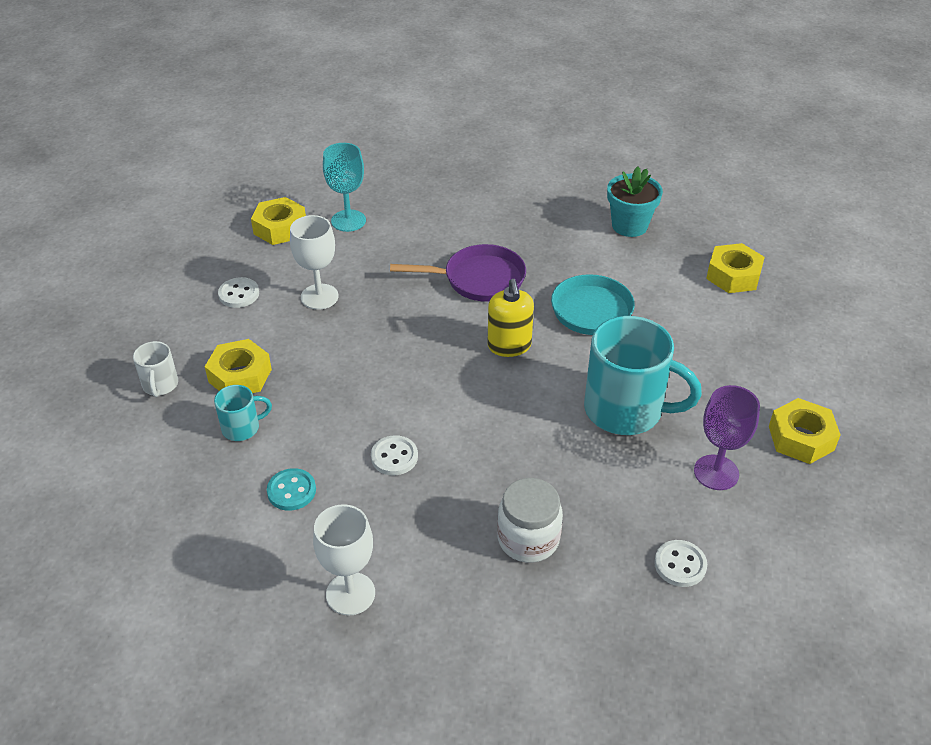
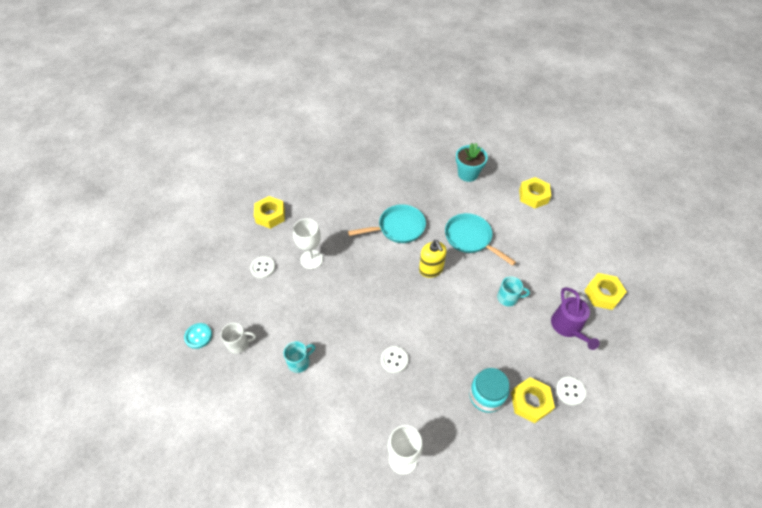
camera: 15 degrees left, 10 degrees up
white mug [133,341,178,397] -> white mug turned 75 degrees counterclockwise [221,323,256,354]
yellow nut [205,339,272,393] -> yellow nut moved to [511,377,555,423]
turquoise button [267,468,316,511] -> turquoise button moved to [184,323,212,349]
turquoise goblet [323,143,366,232] -> none
purple pan [390,244,526,302] -> turquoise pan [348,205,426,243]
white jar [497,478,563,563] -> turquoise jar [469,368,509,413]
turquoise mug [584,316,702,435] -> turquoise mug [497,276,530,306], size x0.47
purple goblet [694,385,760,490] -> purple watering can [551,287,600,350]

